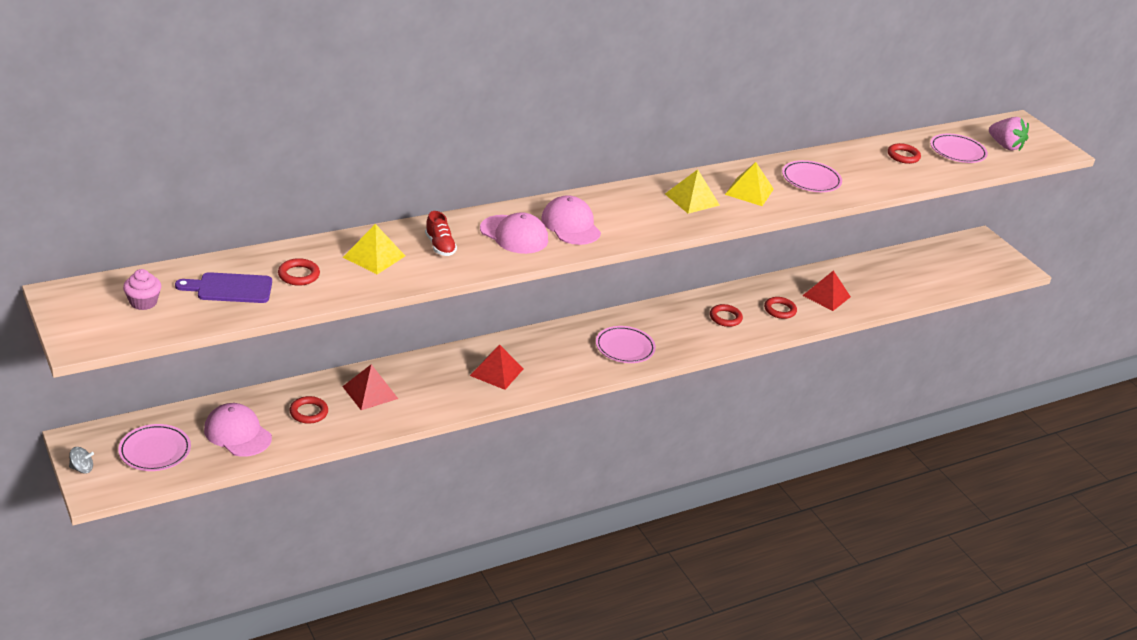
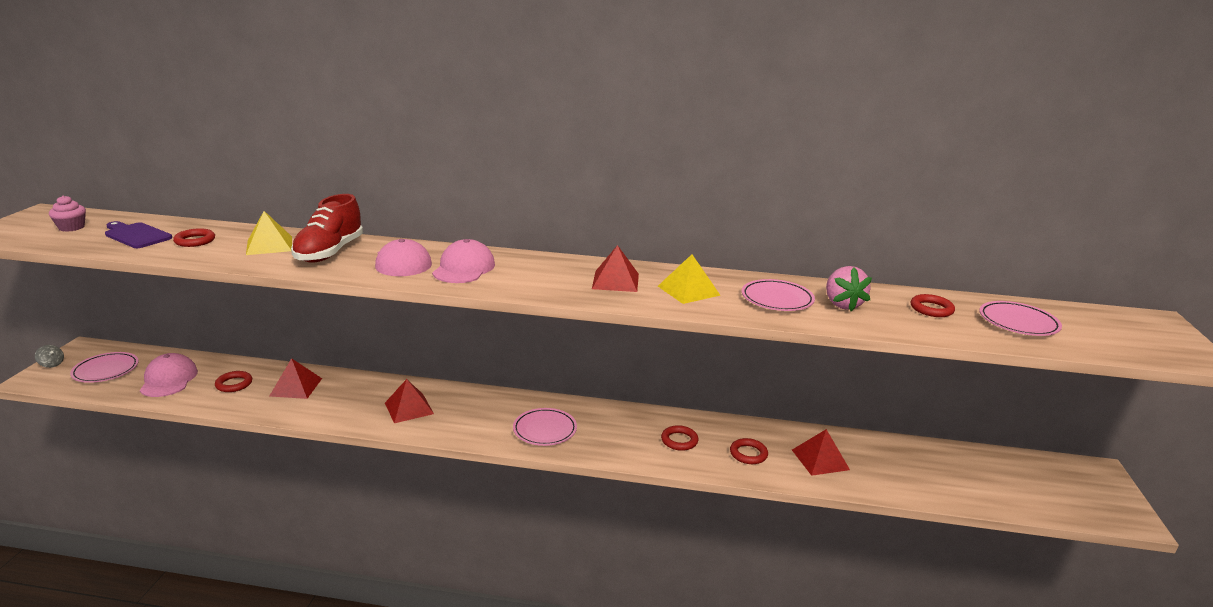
camera: 40 degrees right, 10 degrees down
red shoe [425,211,457,256] -> red shoe [291,194,363,263], size x1.85
yellow pyramid [665,169,720,214] -> red pyramid [592,245,639,292]
pink strawberry [989,117,1029,151] -> pink strawberry moved to [826,266,872,311]

